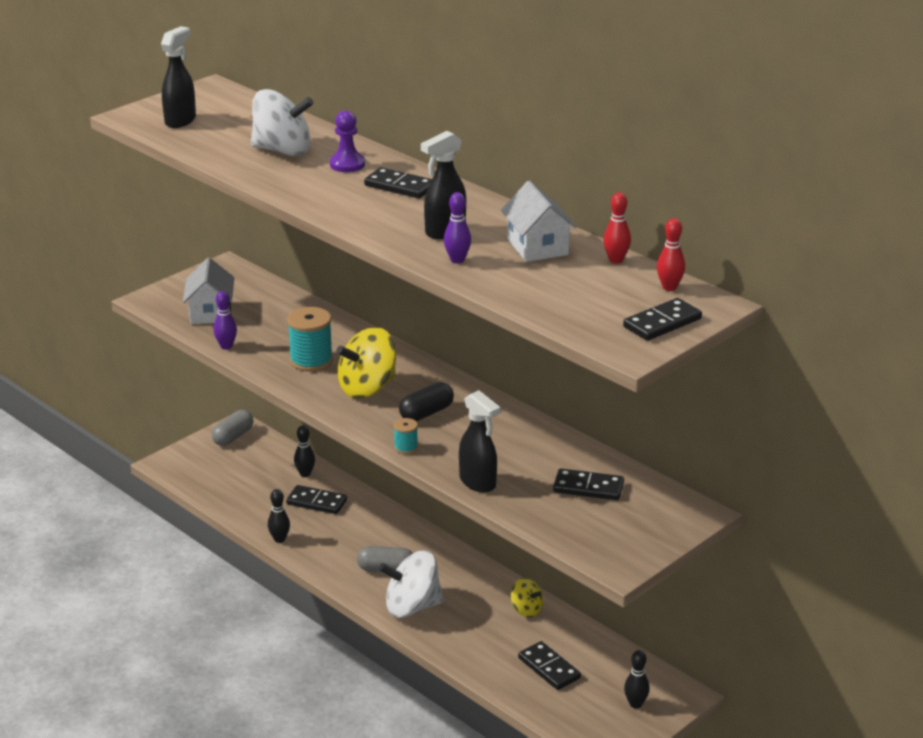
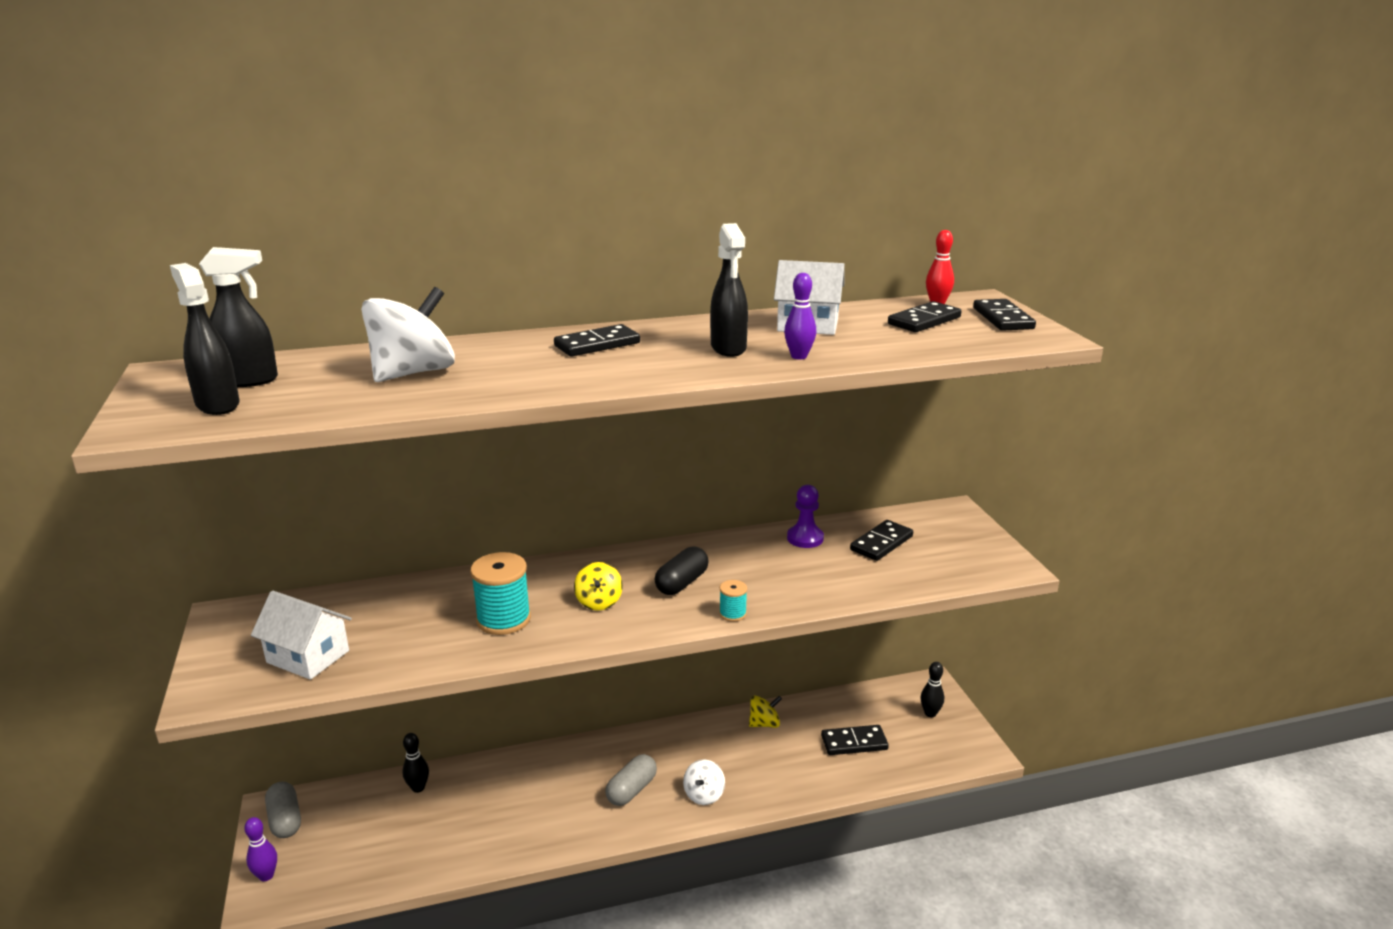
camera: 60 degrees left, 5 degrees down
purple bowling pin [214,291,237,350] -> purple bowling pin moved to [244,817,277,882]
black bowling pin [268,489,290,543] -> none
black domino [286,485,347,514] -> black domino moved to [888,301,961,332]
purple pawn [330,110,365,172] -> purple pawn moved to [787,485,824,548]
yellow spinning top [336,327,396,399] -> yellow spinning top [574,562,623,611], size x0.54
white spinning top [379,550,443,618] -> white spinning top [683,759,725,805], size x0.54
black capsule [399,382,454,421] -> black capsule turned 45 degrees clockwise [655,546,709,595]
black spray bottle [459,390,501,493] -> black spray bottle moved to [199,247,278,387]
red bowling pin [603,192,631,264] -> none

